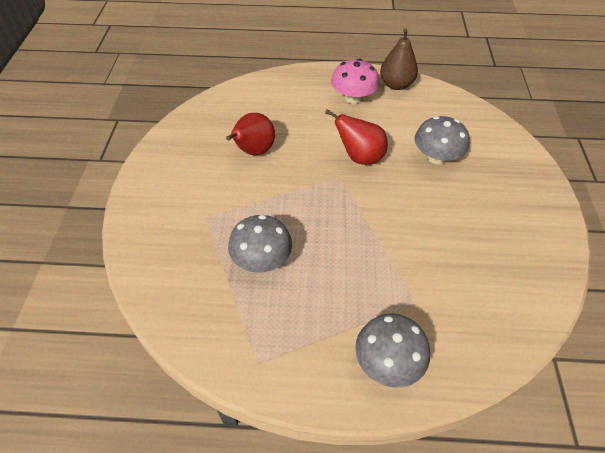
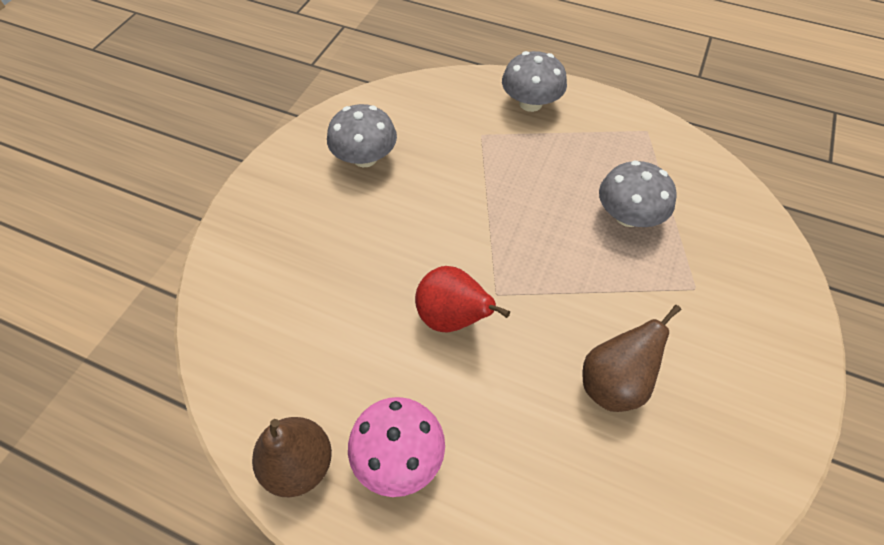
camera: 160 degrees left, 5 degrees up
red pear [226,113,275,155] -> brown pear [582,305,681,412]
grey mushroom [415,116,469,164] -> grey mushroom moved to [327,104,397,167]

